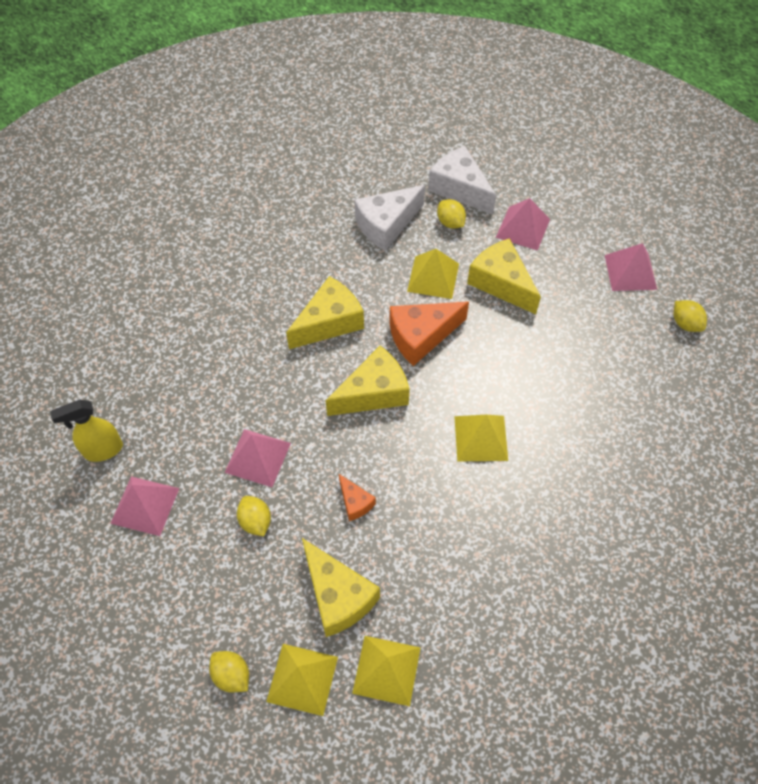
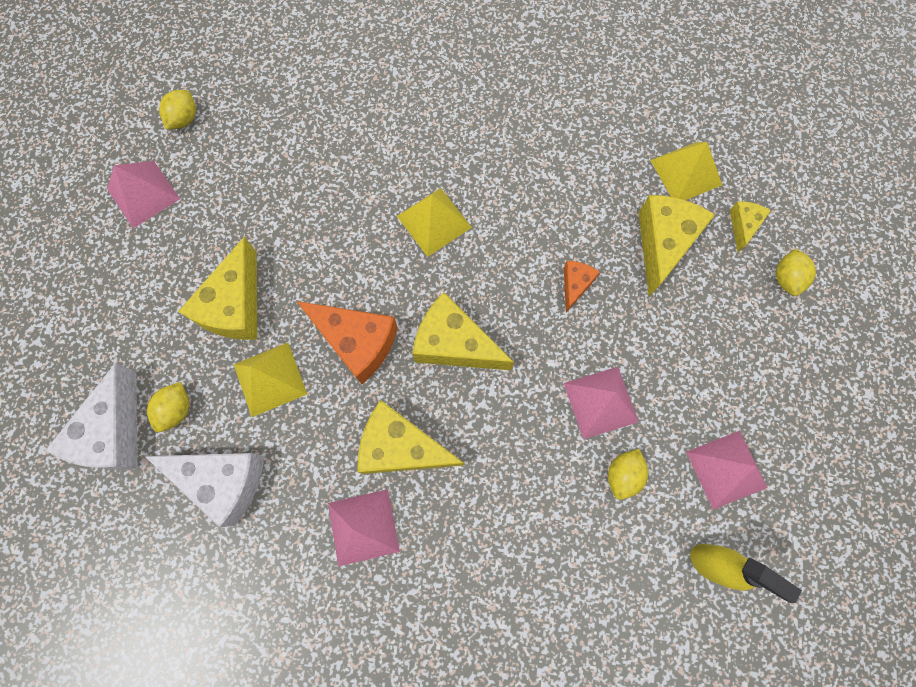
camera: 125 degrees left, 15 degrees up
yellow lemon [237,496,271,536] -> yellow lemon moved to [608,449,648,500]
yellow pyramid [266,644,338,716] -> yellow cheese [730,201,771,252]
pink pyramid [496,198,550,251] -> pink pyramid moved to [328,489,400,566]

